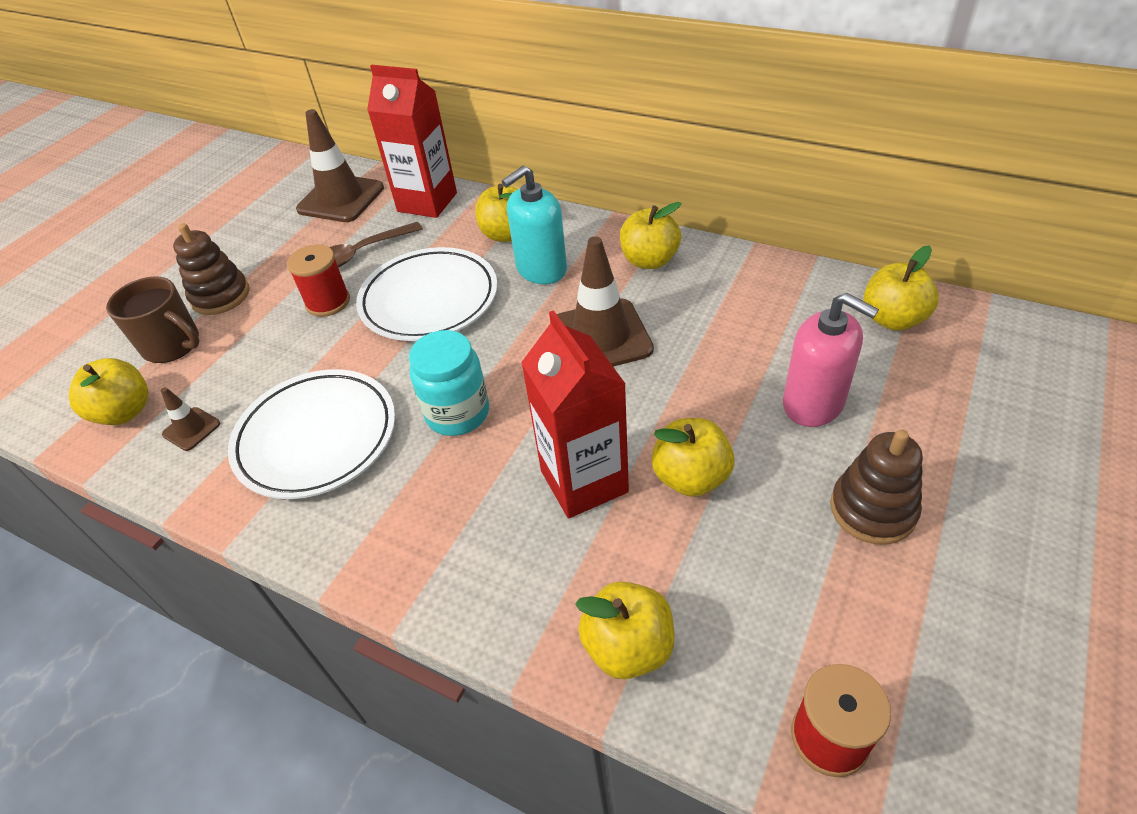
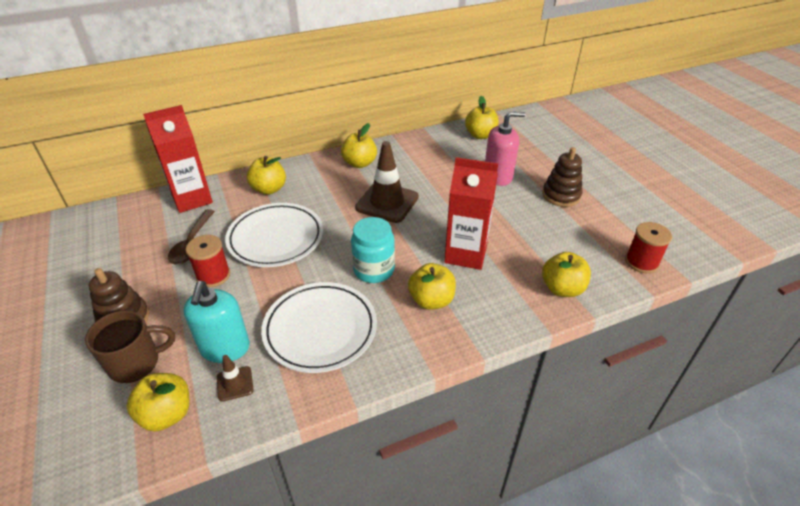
camera: 55 degrees left, 5 degrees down
brown traffic cone [296,109,384,222] -> none
turquoise soap dispenser [502,166,567,284] -> turquoise soap dispenser moved to [183,281,250,363]
yellow apple [651,418,735,497] -> yellow apple moved to [408,263,456,310]

